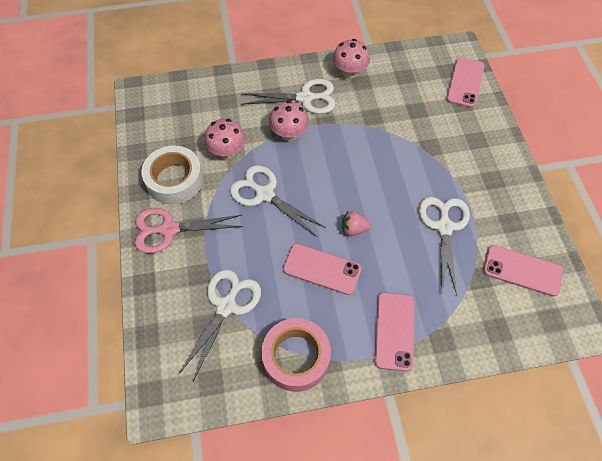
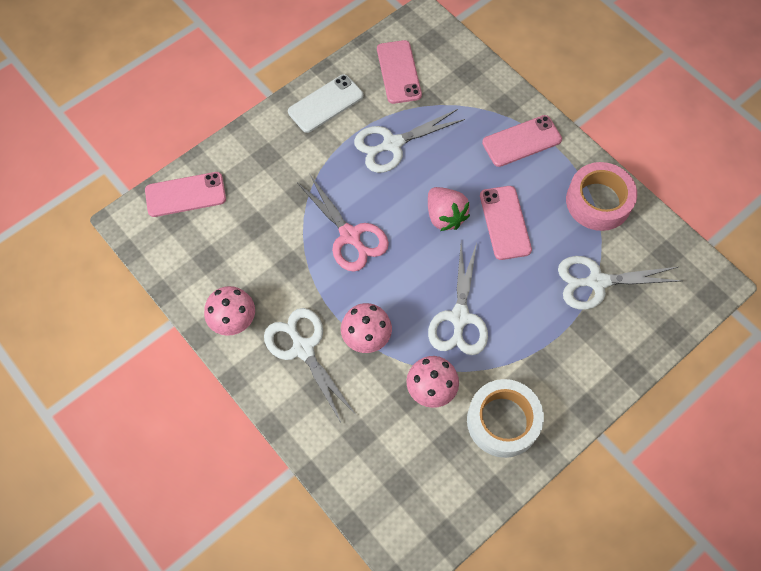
camera: 120 degrees left, 5 degrees up
pink scissors [135,208,243,253] -> pink scissors moved to [297,175,389,272]
pink strawberry [342,211,371,236] -> pink strawberry [428,187,470,231], size x1.53
none -> white phone [288,74,363,133]

